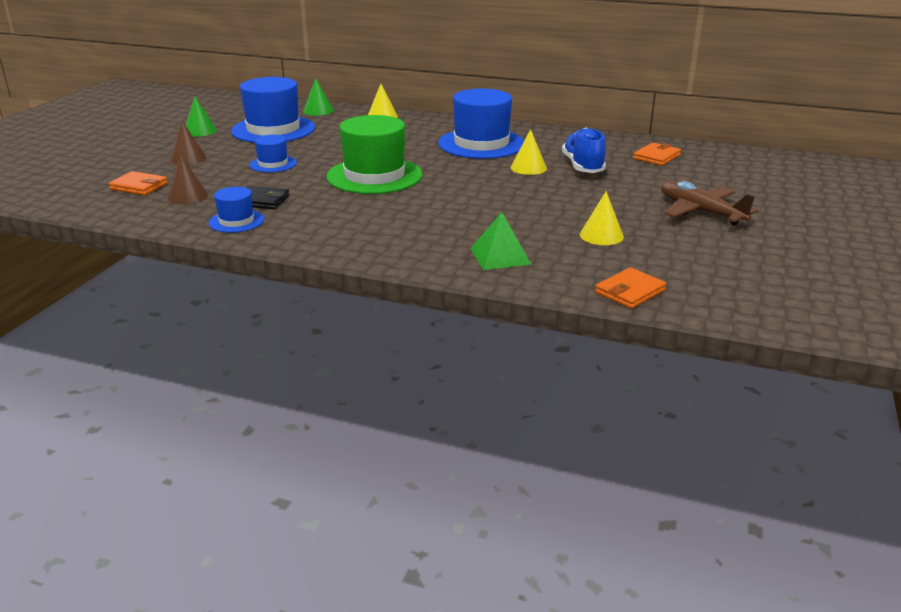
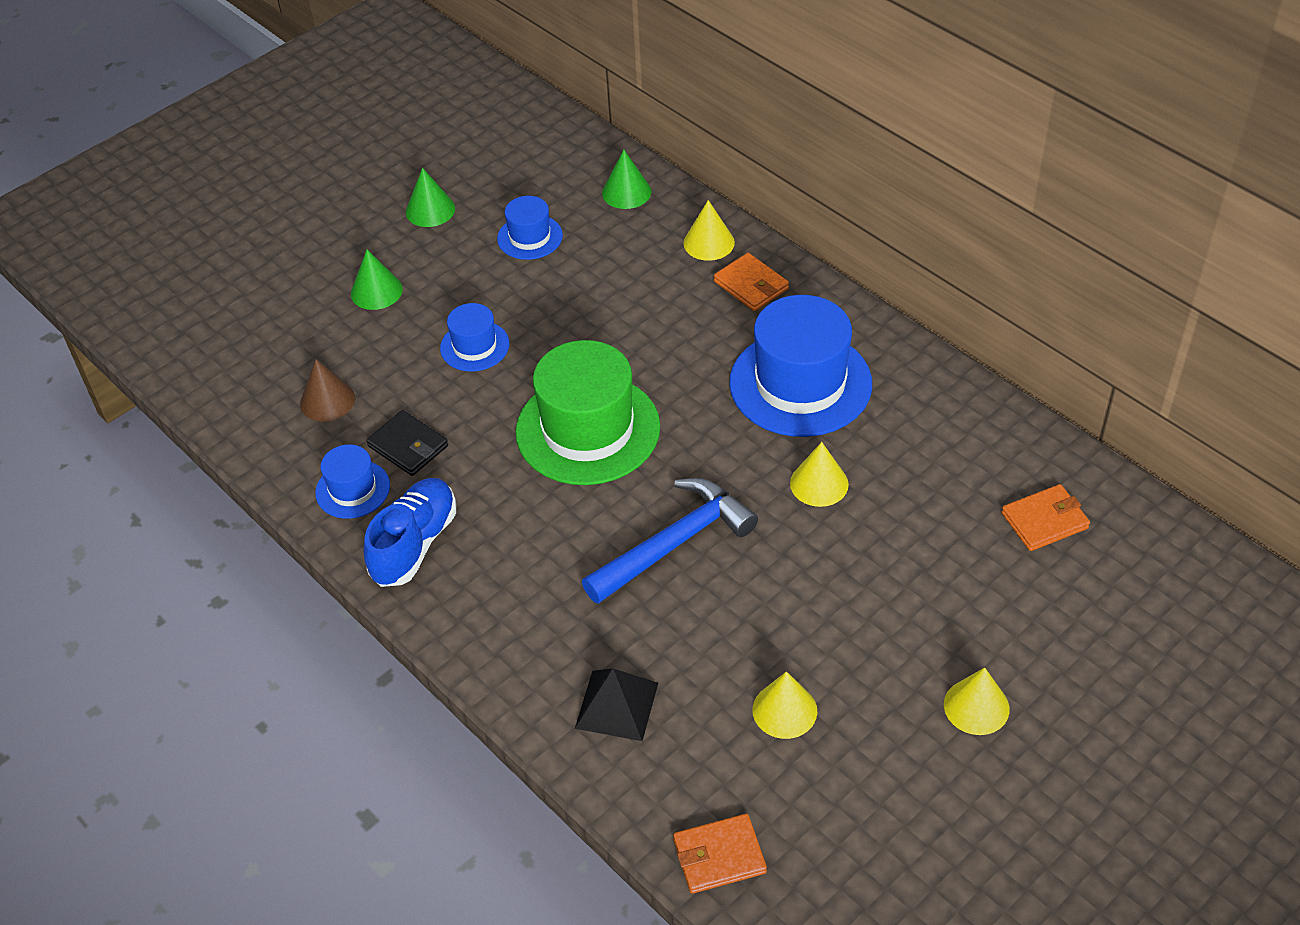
camera: 30 degrees right, 20 degrees up
orange wallet [109,171,168,195] -> orange wallet moved to [714,253,789,311]
brown cone [170,121,207,165] -> green cone [351,249,403,310]
blue hat [231,77,315,143] -> blue hat [497,196,563,260], size x0.50
green pyramid [470,212,532,270] -> black pyramid [575,668,658,741]
blue shoe [562,128,606,173] -> blue shoe moved to [363,478,456,587]
brown plane [661,181,758,226] -> yellow cone [944,667,1010,735]
none -> blue hammer [582,478,758,604]

